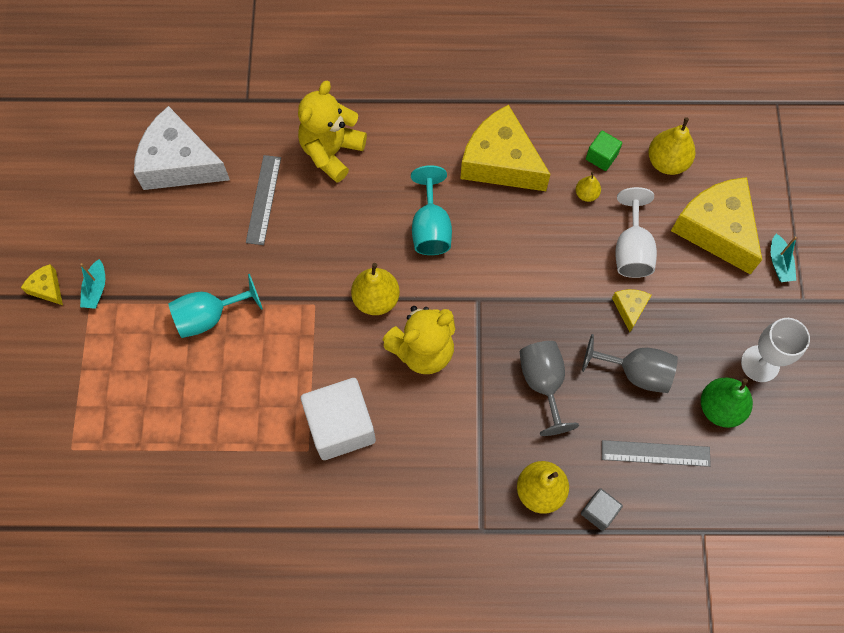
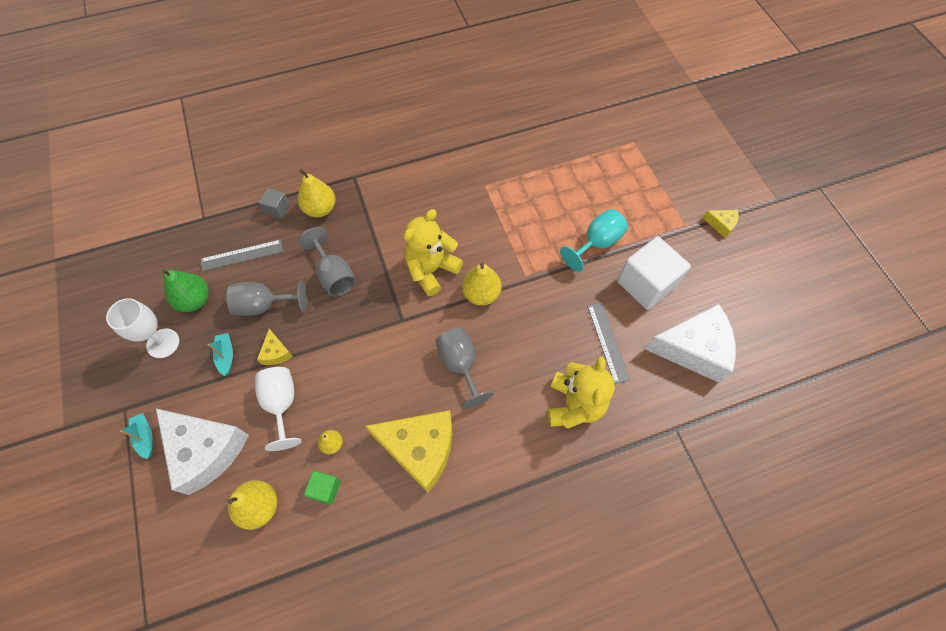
camera: 160 degrees right, 5 degrees down
turquoise boat [80,259,105,309] -> turquoise boat moved to [207,333,233,376]
white cube [301,378,376,460] -> white cube moved to [617,236,691,310]
turquoise goblet [411,165,452,255] -> grey goblet [435,328,493,408]
yellow cheese [671,177,762,274] -> white cheese [156,409,249,495]

